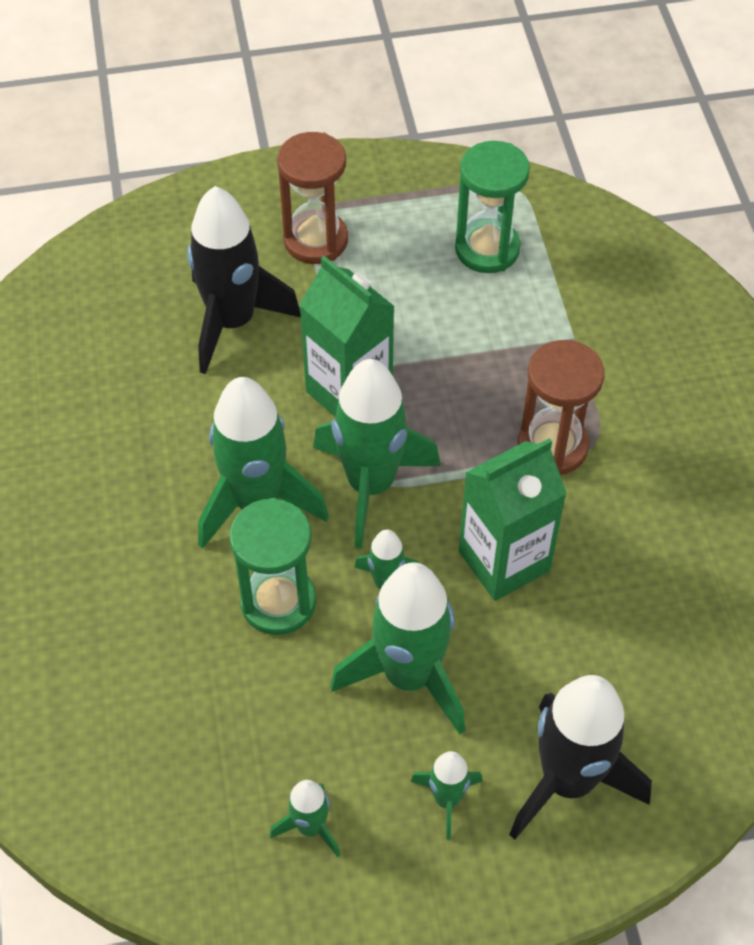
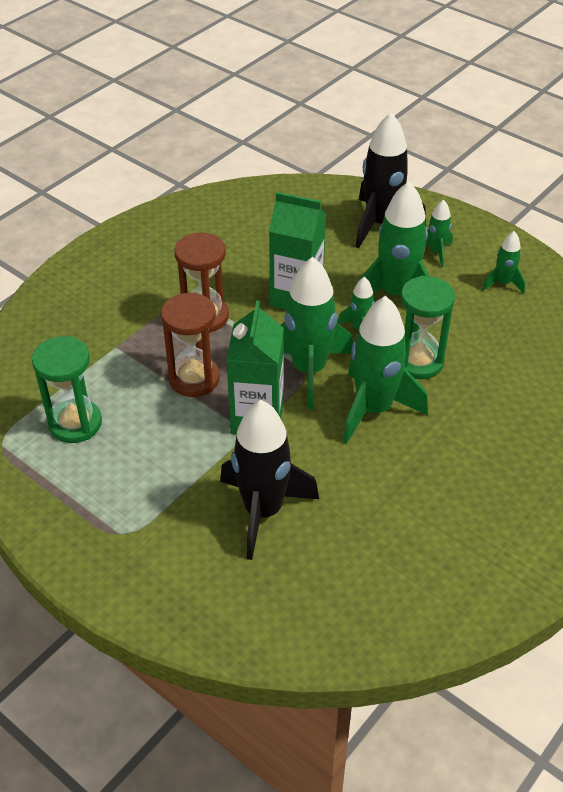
camera: 130 degrees left, 10 degrees down
brown hourglass [277,132,348,264] -> brown hourglass moved to [161,292,220,397]

